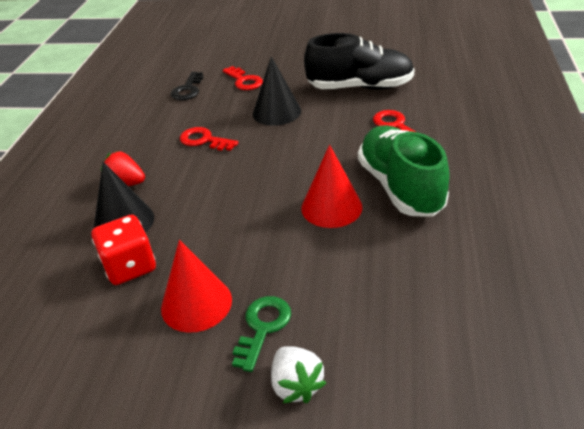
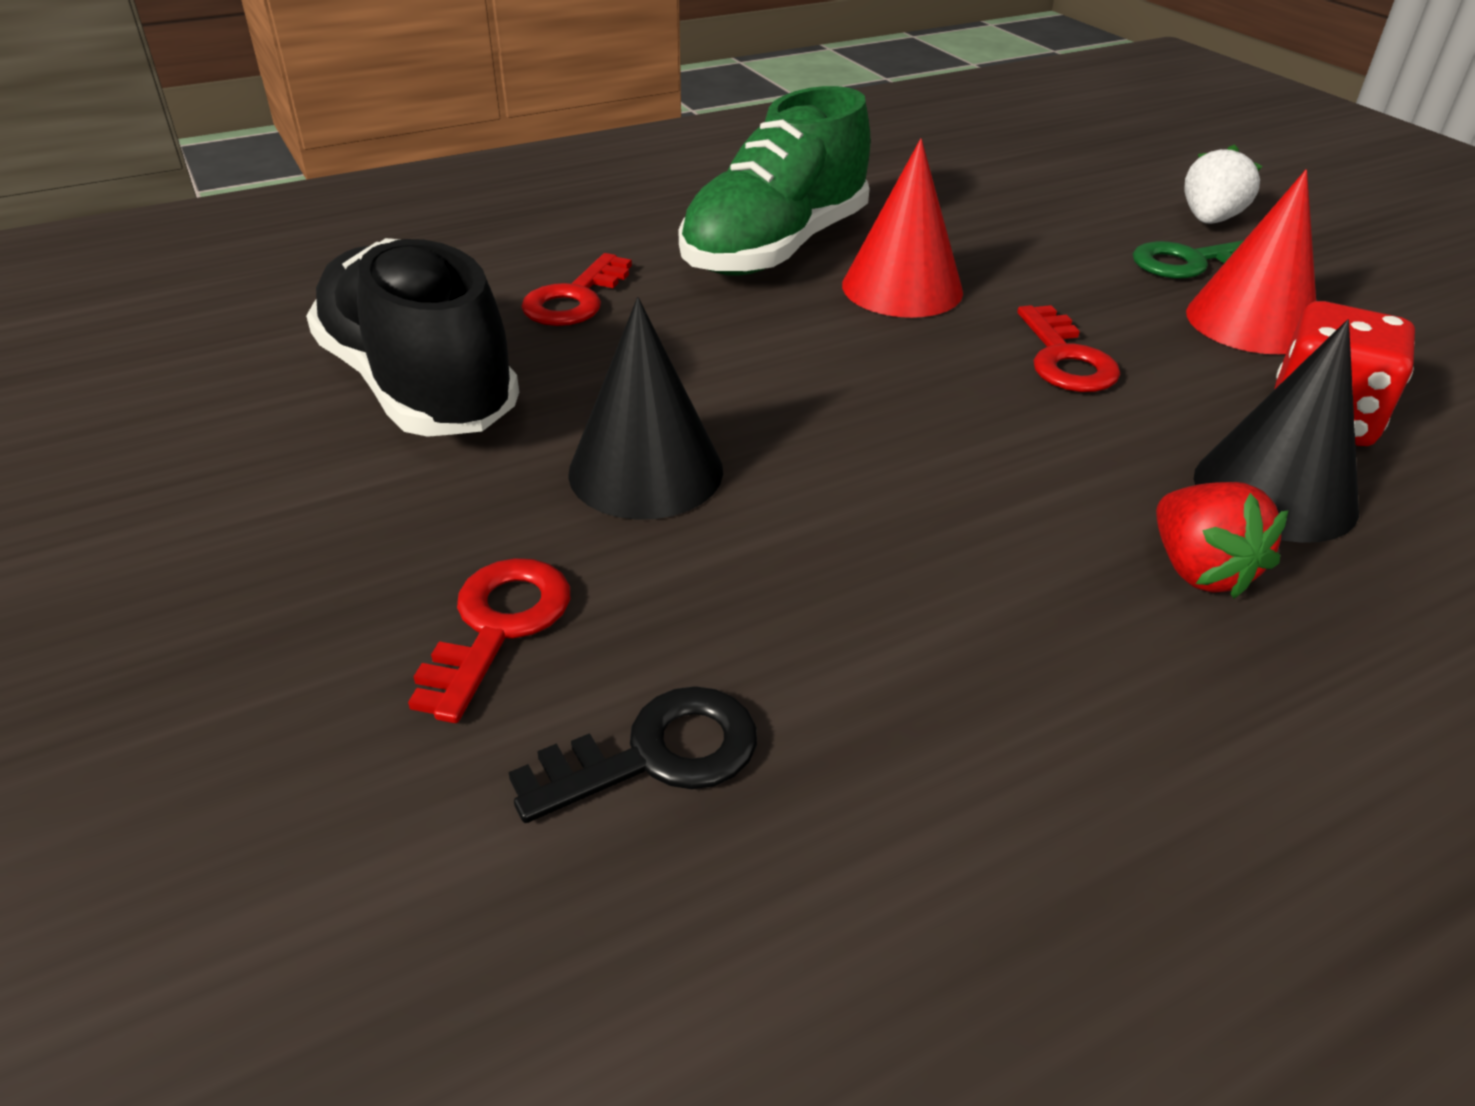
camera: 130 degrees left, 0 degrees up
red key [180,127,238,151] -> red key moved to [1017,305,1120,392]

